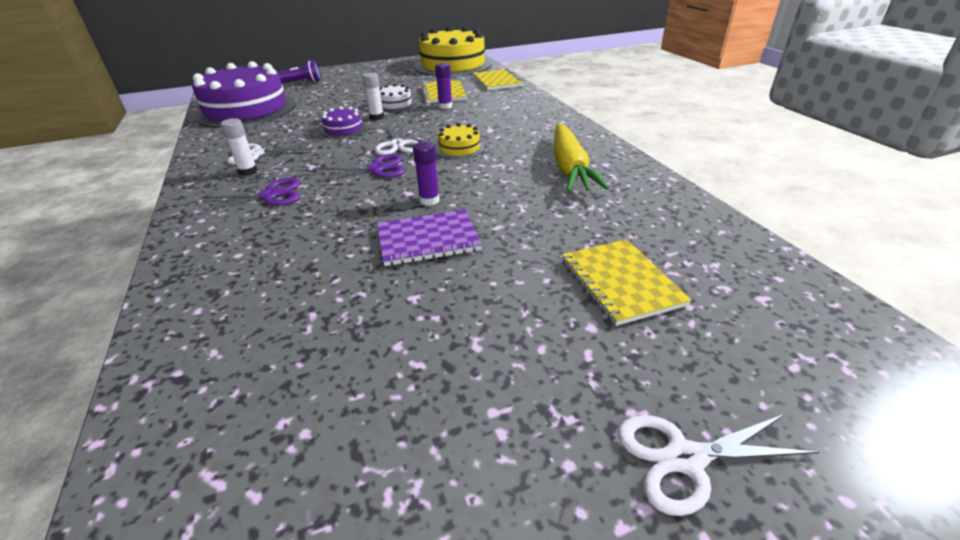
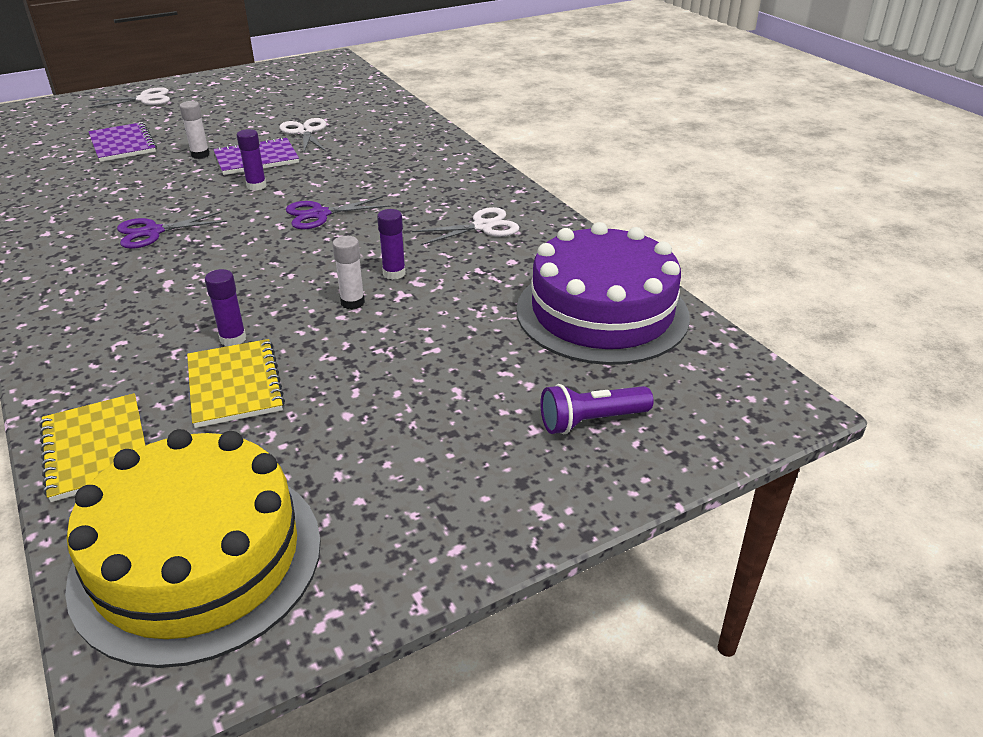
camera: 170 degrees right, 0 degrees up
purple scissors [197,178,300,211] -> purple scissors moved to [117,211,227,249]
white glue stick [221,118,258,176] -> white glue stick moved to [179,101,210,159]
purple cake [320,106,367,138] -> purple glue stick [377,209,406,280]
white scissors [375,123,418,155] -> white scissors moved to [279,118,326,152]
white cake [379,84,415,112] -> none
yellow cake [435,123,485,160] -> none
yellow carrot [554,124,609,192] -> none
yellow notebook [562,239,691,326] -> purple notebook [88,122,157,162]

